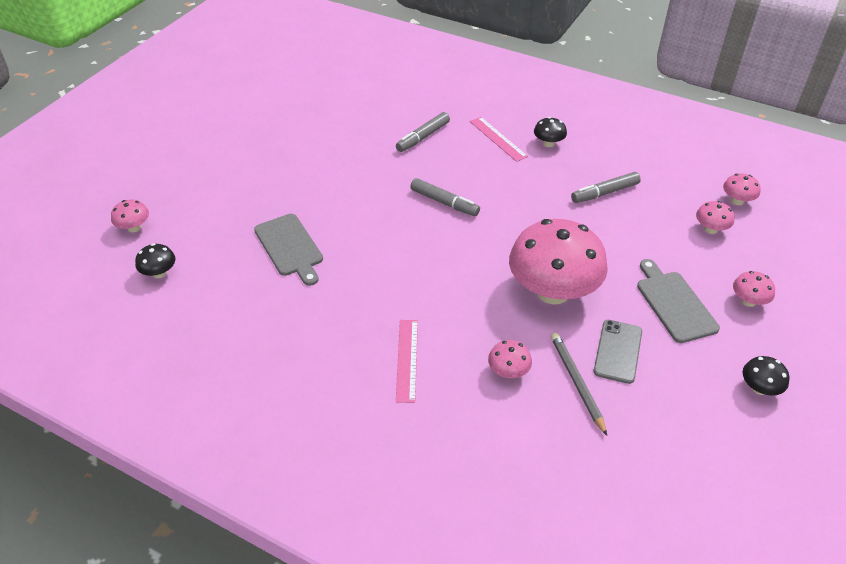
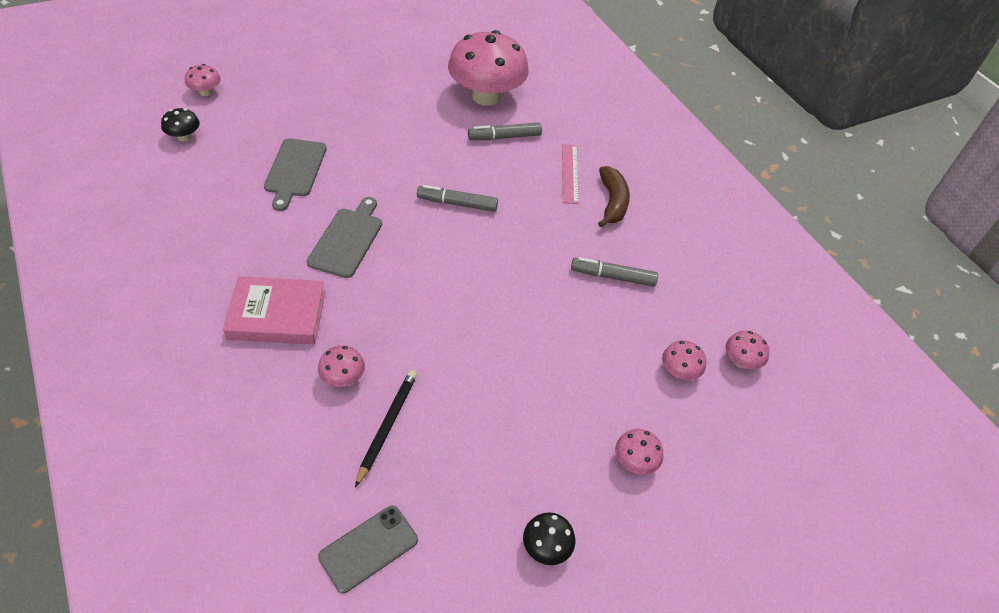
camera: 30 degrees right, 5 degrees up
pink ruler [396,320,418,403] -> pink book [223,276,326,344]
grey marker [410,178,480,216] -> grey marker turned 120 degrees clockwise [417,185,498,212]
pink mushroom [509,219,608,304] -> pink mushroom moved to [448,30,529,106]
black mushroom [534,117,567,147] -> brown banana [598,166,630,227]
grey pencil [551,333,607,436] -> black pencil [355,370,417,488]
grey phone [593,320,642,384] -> grey phone moved to [318,506,418,593]
grey cutting board [637,259,720,343] -> grey cutting board moved to [307,197,382,278]

